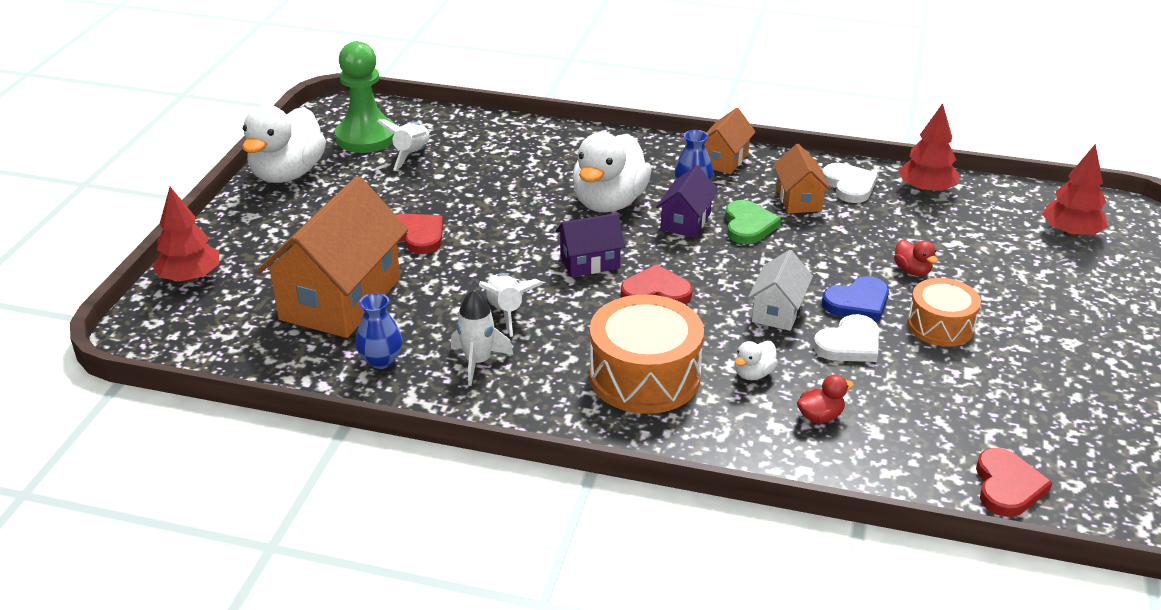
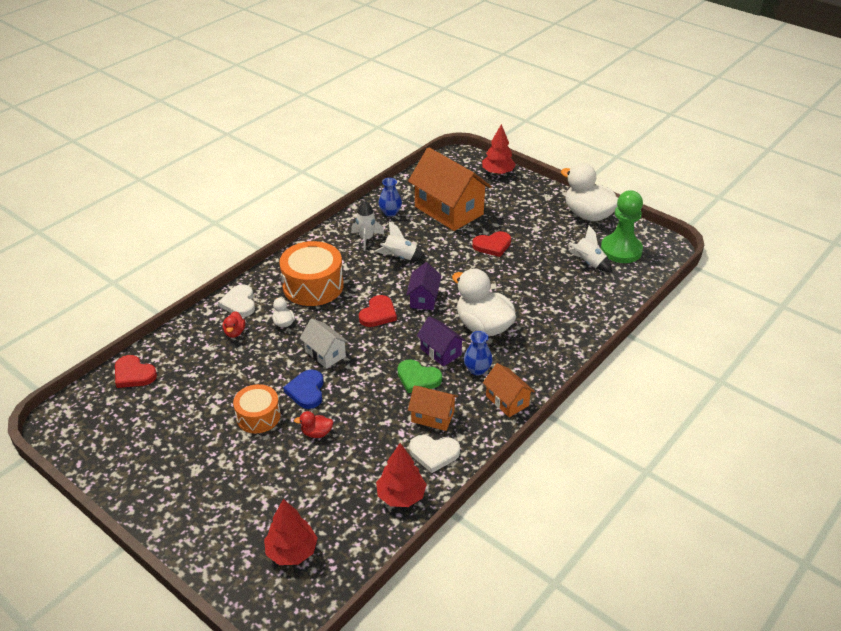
camera: 115 degrees right, 5 degrees up
white heart [813,314,879,362] -> white heart moved to [218,284,255,317]

